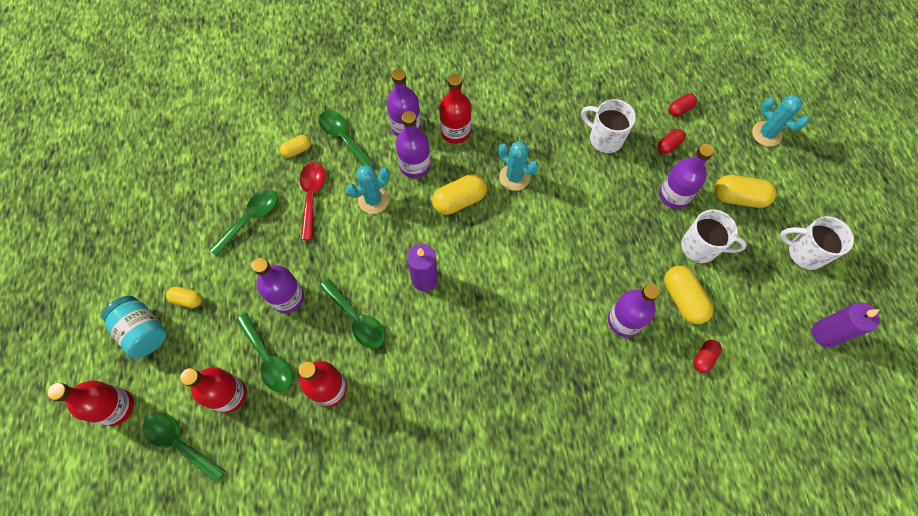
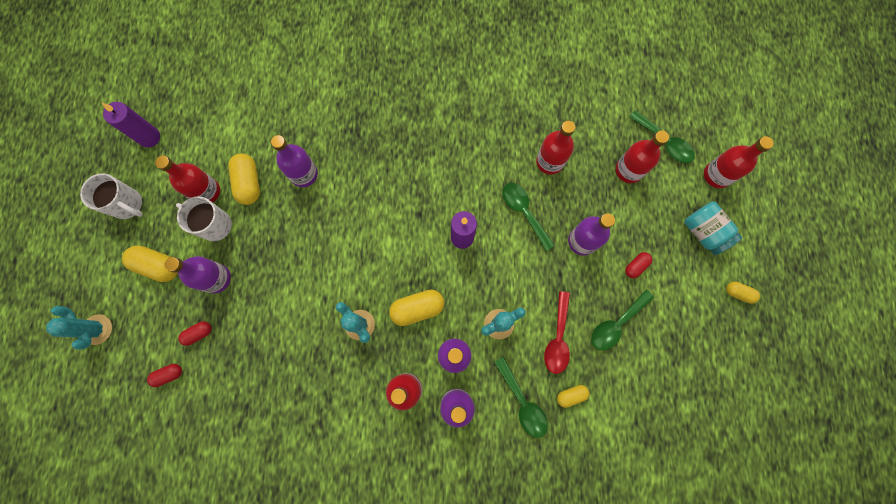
camera: 170 degrees left, 10 degrees up
yellow capsule [166,286,202,308] -> yellow capsule moved to [726,282,760,304]
green spoon [236,313,293,392] -> none
white mug [581,99,636,153] -> none
red capsule [693,340,722,373] -> red capsule moved to [625,252,652,278]
none -> red bottle [155,156,220,202]

